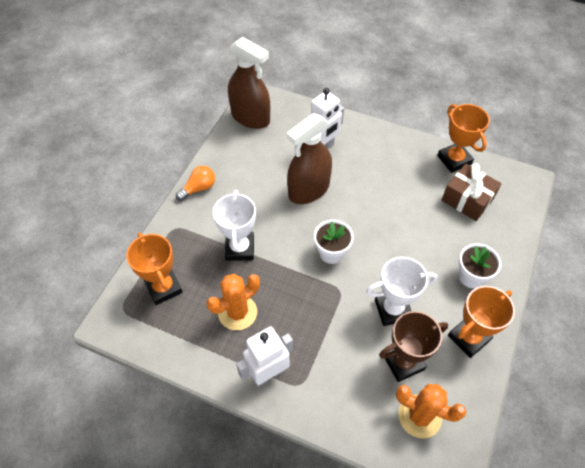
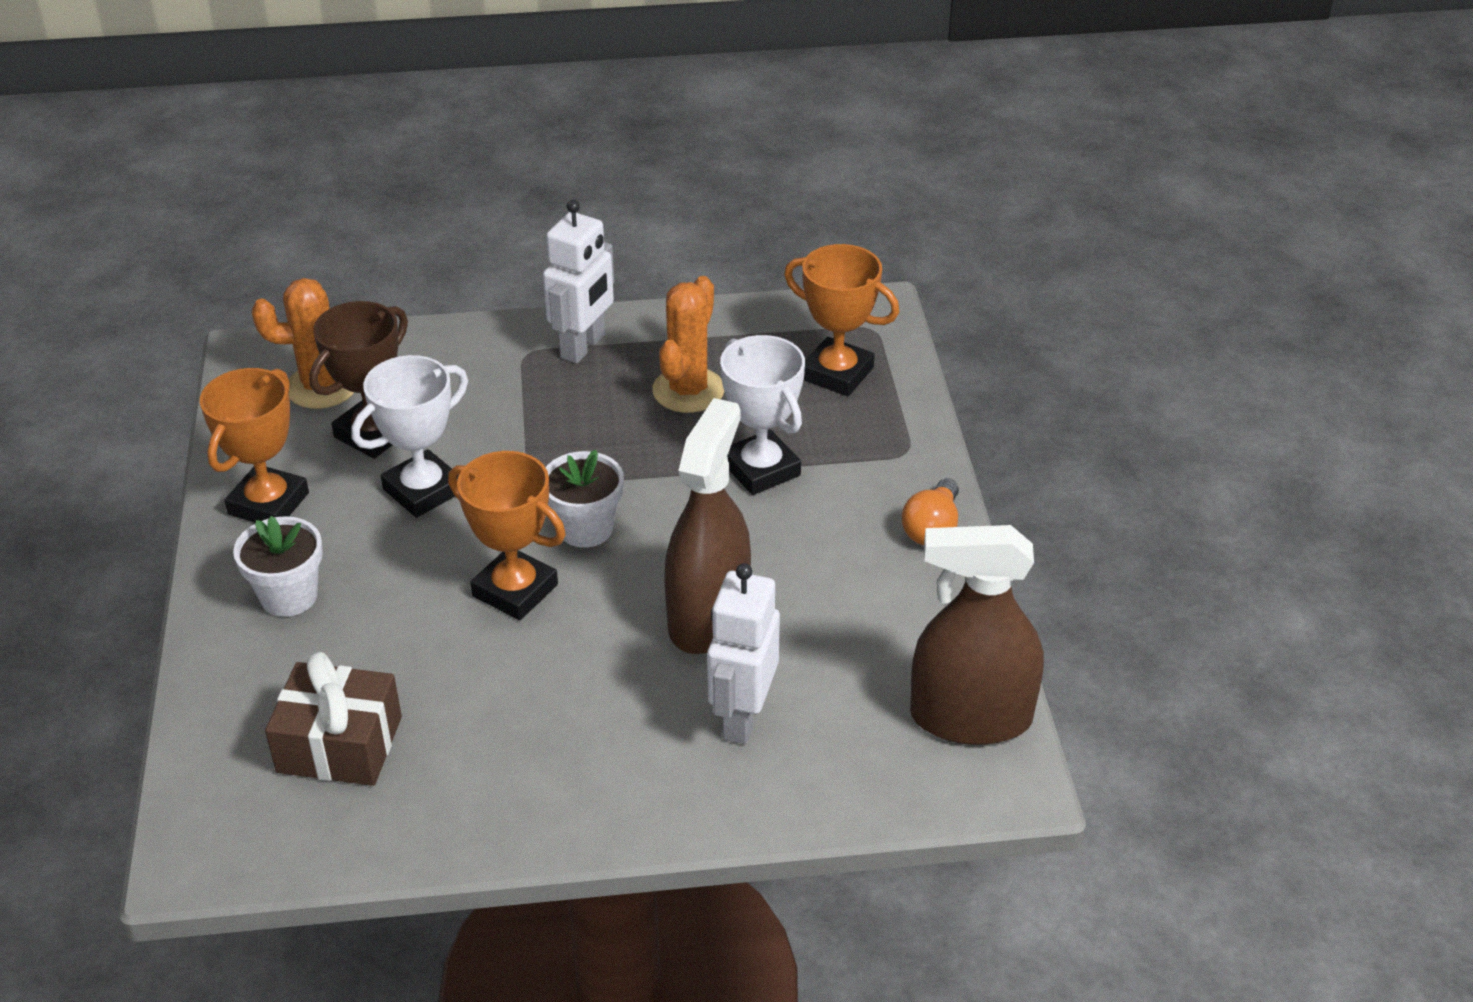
camera: 150 degrees right, 15 degrees down
orange trophy [437,104,490,173] -> orange trophy moved to [448,451,566,620]

